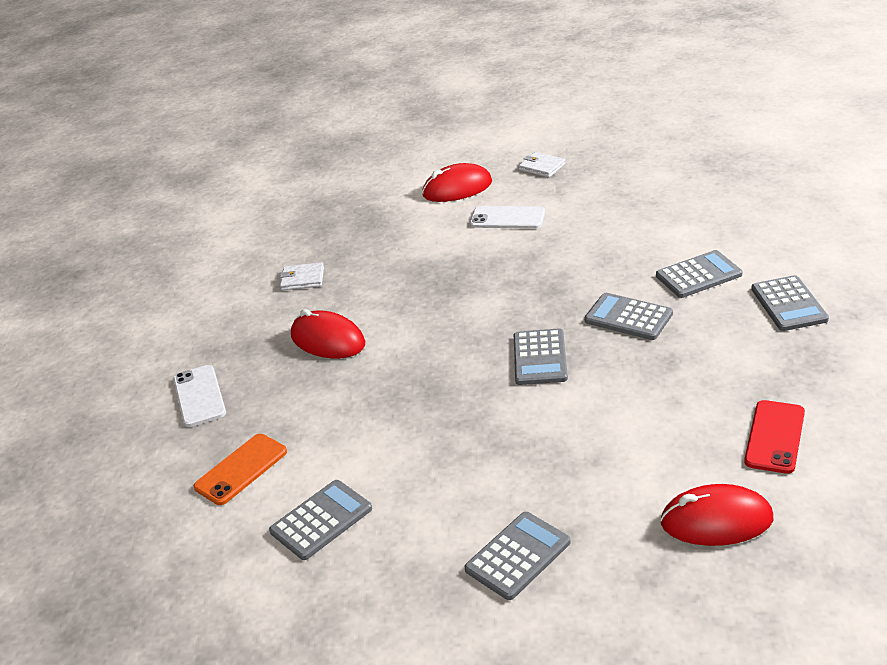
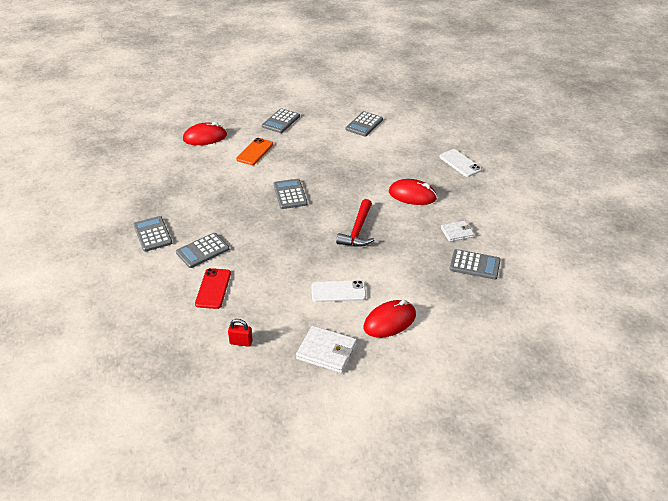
camera: 160 degrees right, 5 degrees up
orange phone [193,434,287,505] -> orange phone moved to [236,138,273,165]
white wallet [519,152,565,178] -> white wallet [296,326,357,373], size x1.56
grey calculator [584,293,673,340] -> grey calculator moved to [449,249,501,280]
red phone [744,400,805,474] -> red phone moved to [195,268,231,309]
none -> red padlock [228,319,253,347]
none -> red hammer [336,199,375,247]

